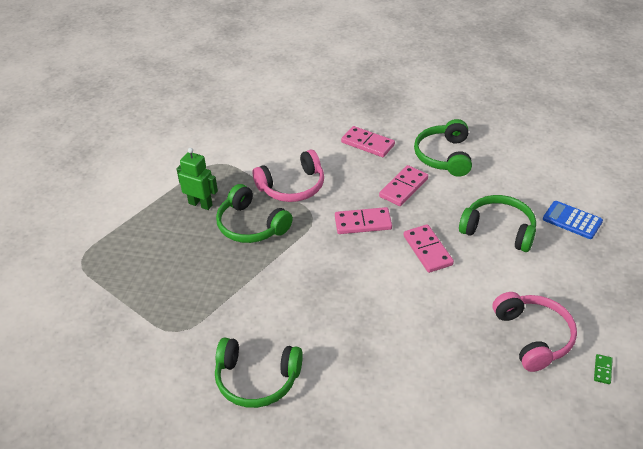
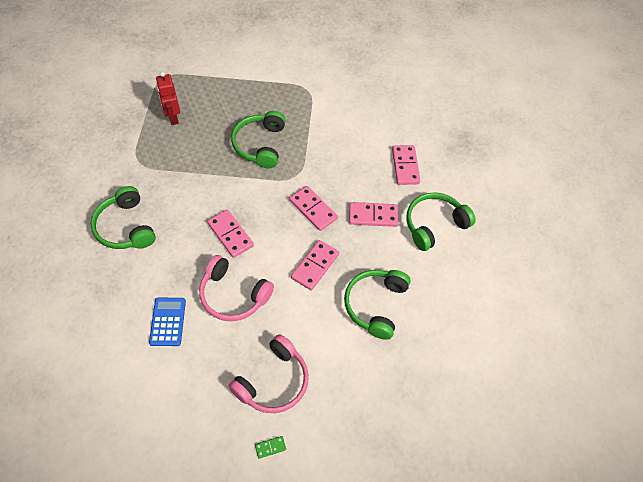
camera: 50 degrees right, 15 degrees up
green robot [177,148,218,210] -> none
pink headphones [253,150,324,202] -> pink headphones moved to [199,255,274,321]
green headphones [459,195,536,252] -> green headphones turned 150 degrees counterclockwise [344,270,410,340]
blue calculator [543,201,603,239] -> blue calculator moved to [149,298,186,346]
none -> red robot [156,72,180,125]
none -> pink domino [207,210,254,258]

